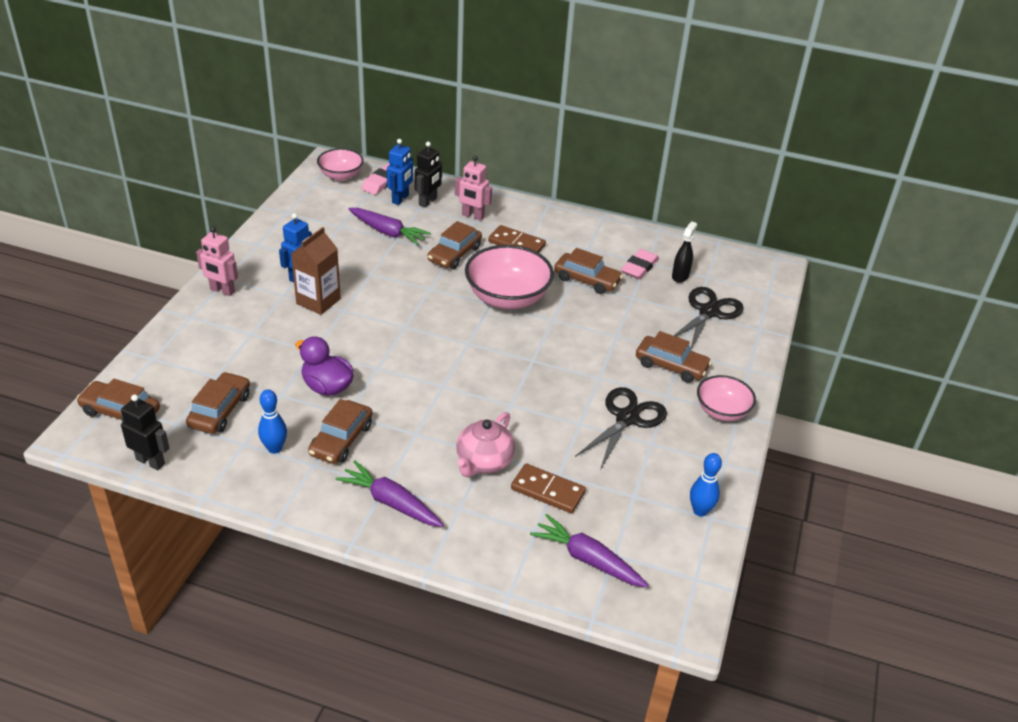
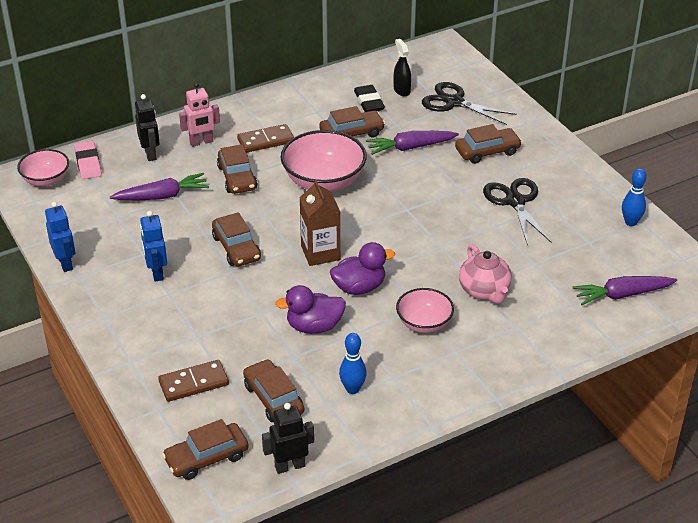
camera: 45 degrees left, 0 degrees up
pink robot [196,227,238,296] -> none
brown carton [291,227,341,315] -> brown carton moved to [300,179,340,266]
brown car [308,399,373,464] -> brown car moved to [212,212,261,267]
purple carrot [336,461,444,527] -> purple carrot moved to [366,131,459,155]
blue robot [387,139,413,205] -> blue robot moved to [45,202,75,272]
brown domino [511,463,586,513] -> brown domino moved to [158,360,229,402]
pink eraser [621,249,659,279] -> black eraser [354,85,385,112]
black scissors [673,287,744,349] -> black scissors turned 45 degrees counterclockwise [422,82,517,125]
pink bowl [697,375,756,421] -> pink bowl moved to [396,288,454,333]
none -> purple duck [330,242,395,295]

